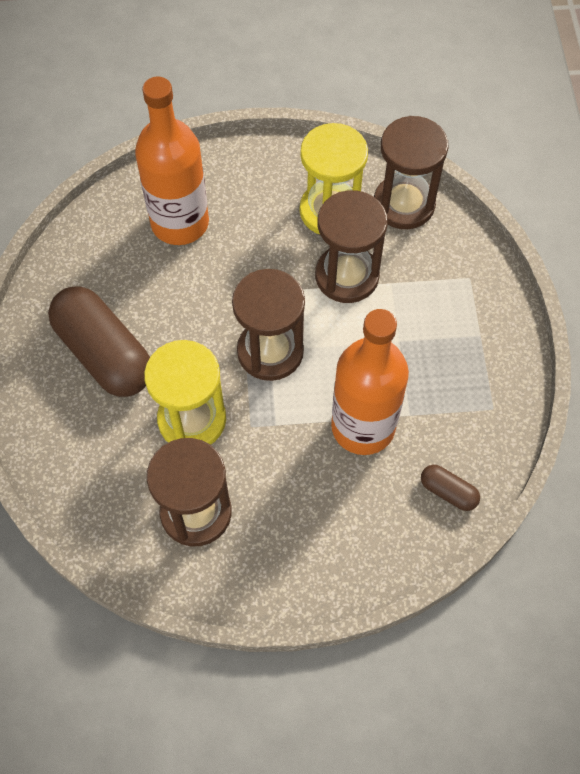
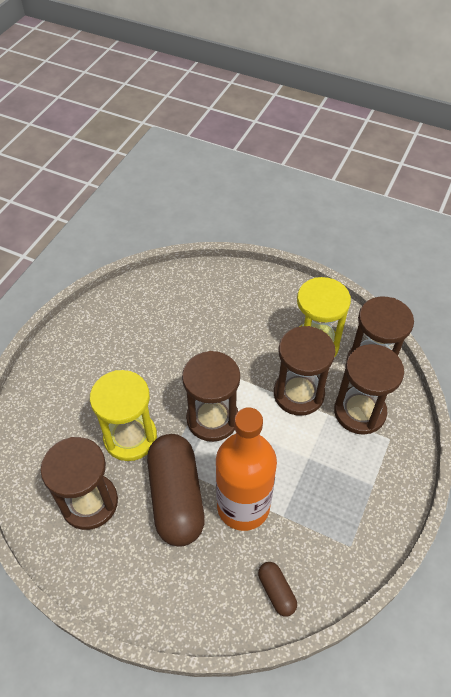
camera: 30 degrees right, 10 degrees down
brown capsule [48,286,150,397] -> brown capsule moved to [147,434,205,547]
orange bottle [135,77,209,245] -> none
none -> brown hourglass [334,344,404,435]

